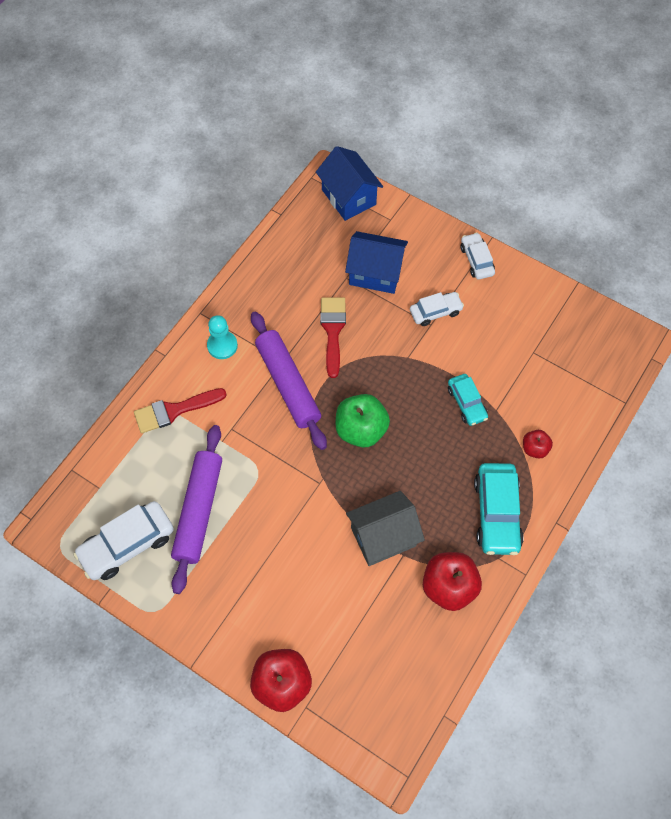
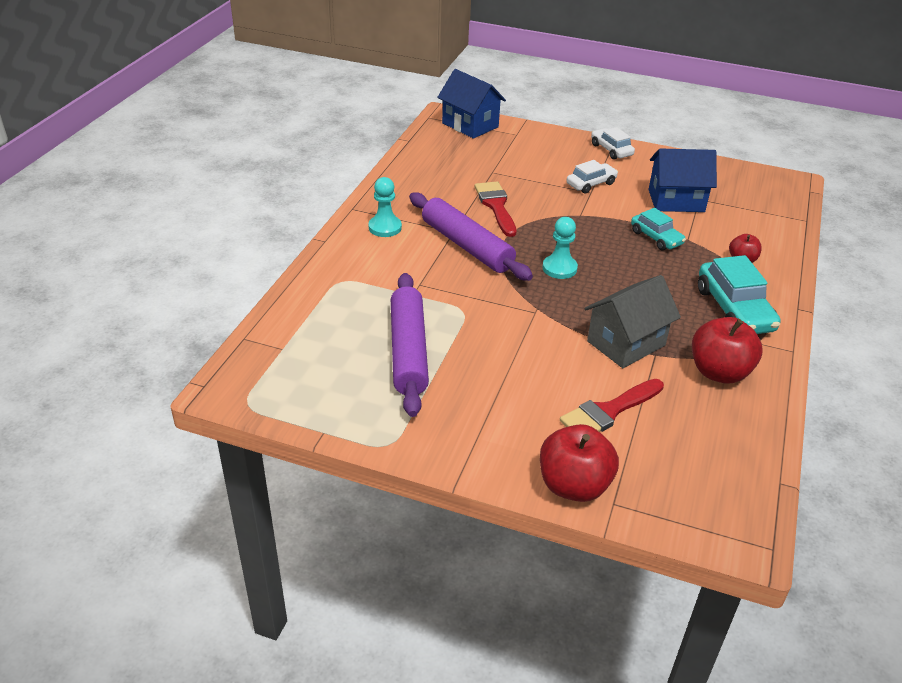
camera: 15 degrees left, 25 degrees down
white car [73,501,174,580] -> none
red brush [134,388,227,433] -> red brush moved to [560,379,664,432]
green apple [335,394,390,448] -> turquoise pawn [542,217,578,279]
blue house [345,231,408,294] -> blue house moved to [649,149,717,212]

